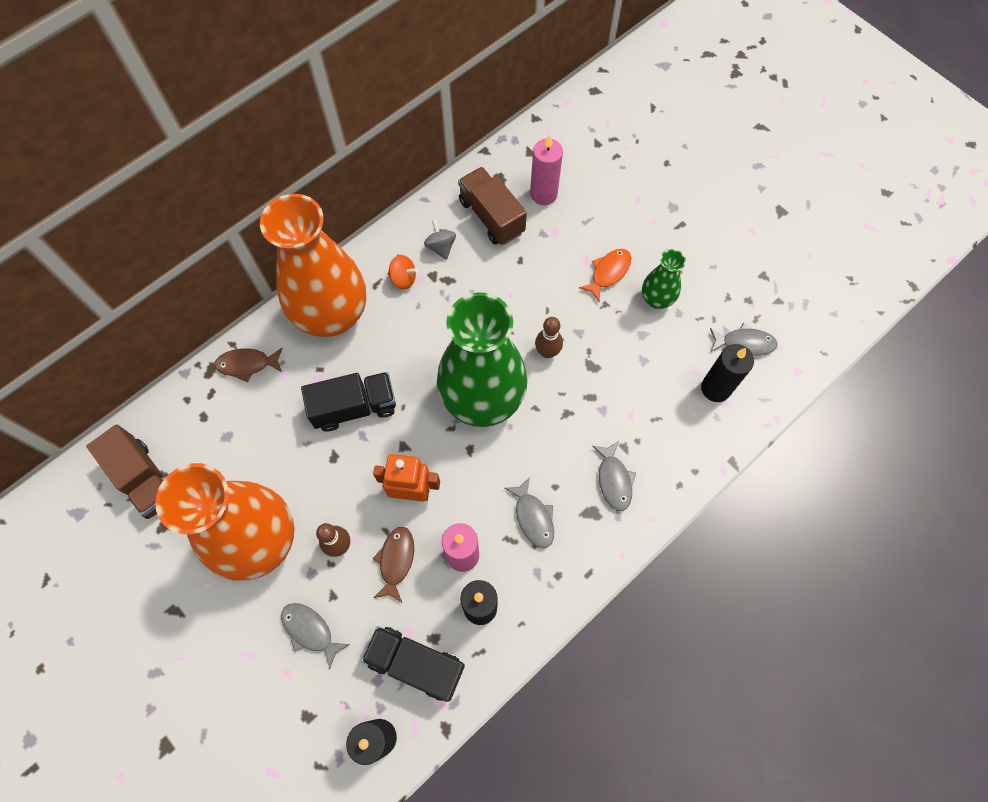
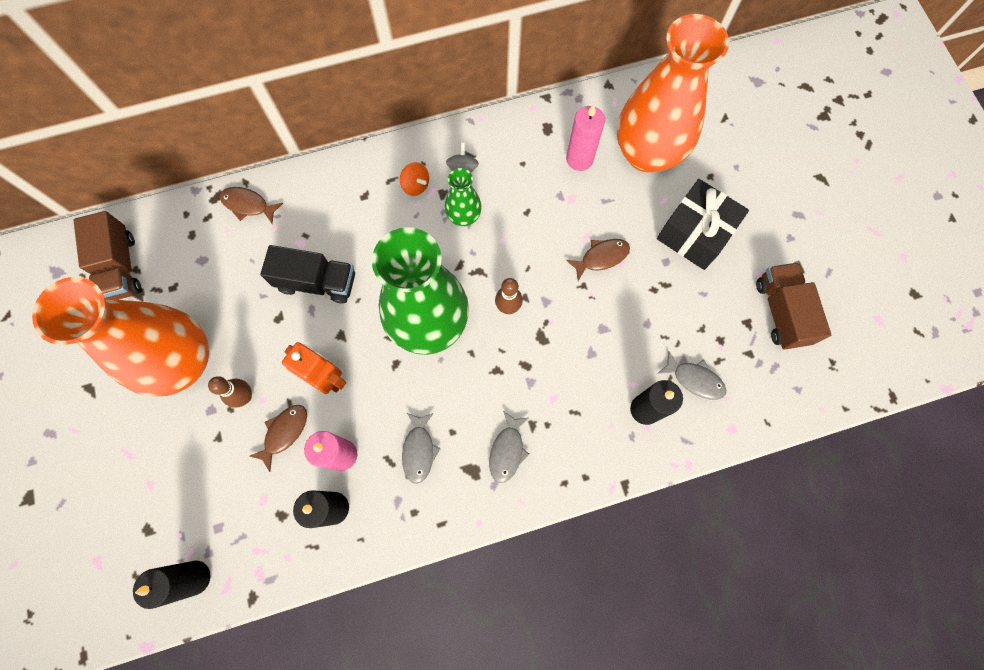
camera: 25 degrees right, 5 degrees up
orange vase [260,194,366,337] -> orange vase moved to [617,14,729,173]
grey fish [281,603,350,669] -> none
black truck [361,626,465,702] -> none
brown truck [458,167,527,245] -> brown truck moved to [756,262,831,349]
orange fish [579,249,631,302] -> brown fish [566,239,630,281]
green vase [642,249,686,309] -> green vase moved to [445,168,482,226]
none -> black gift [657,179,749,270]

